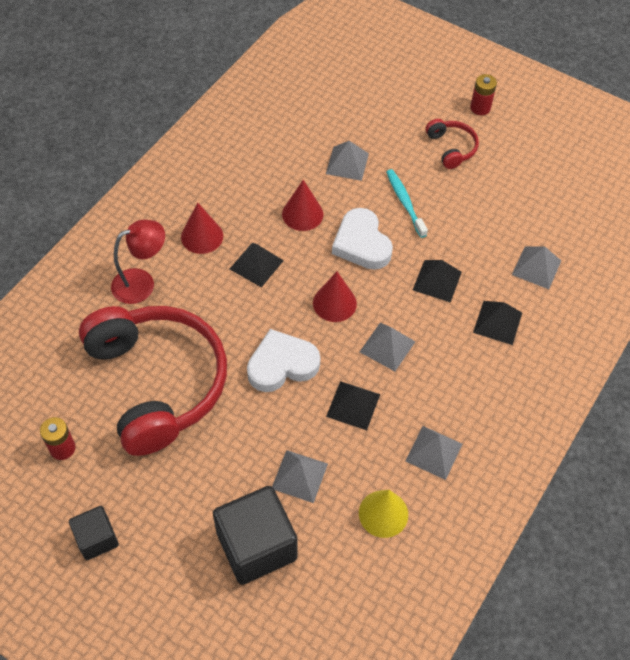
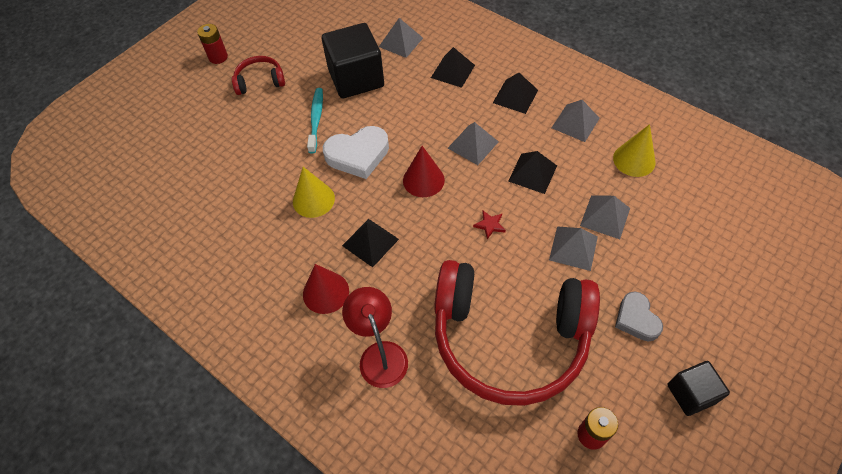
camera: 80 degrees left, 0 degrees up
red headphones [79,306,227,456] -> red headphones turned 150 degrees counterclockwise [434,260,600,406]
black cube [213,486,298,585] -> black cube moved to [322,23,384,98]
white heart [247,329,320,392] -> red star [473,211,506,239]
red cone [282,180,323,231] -> yellow cone [293,167,335,218]
grey pyramid [326,141,369,181] -> grey pyramid moved to [549,226,598,271]
turquoise toothbrush [386,169,428,238] -> turquoise toothbrush turned 105 degrees clockwise [307,88,323,154]
black pyramid [413,260,462,303] -> black pyramid moved to [493,73,538,114]
none -> grey heart [615,291,663,341]

